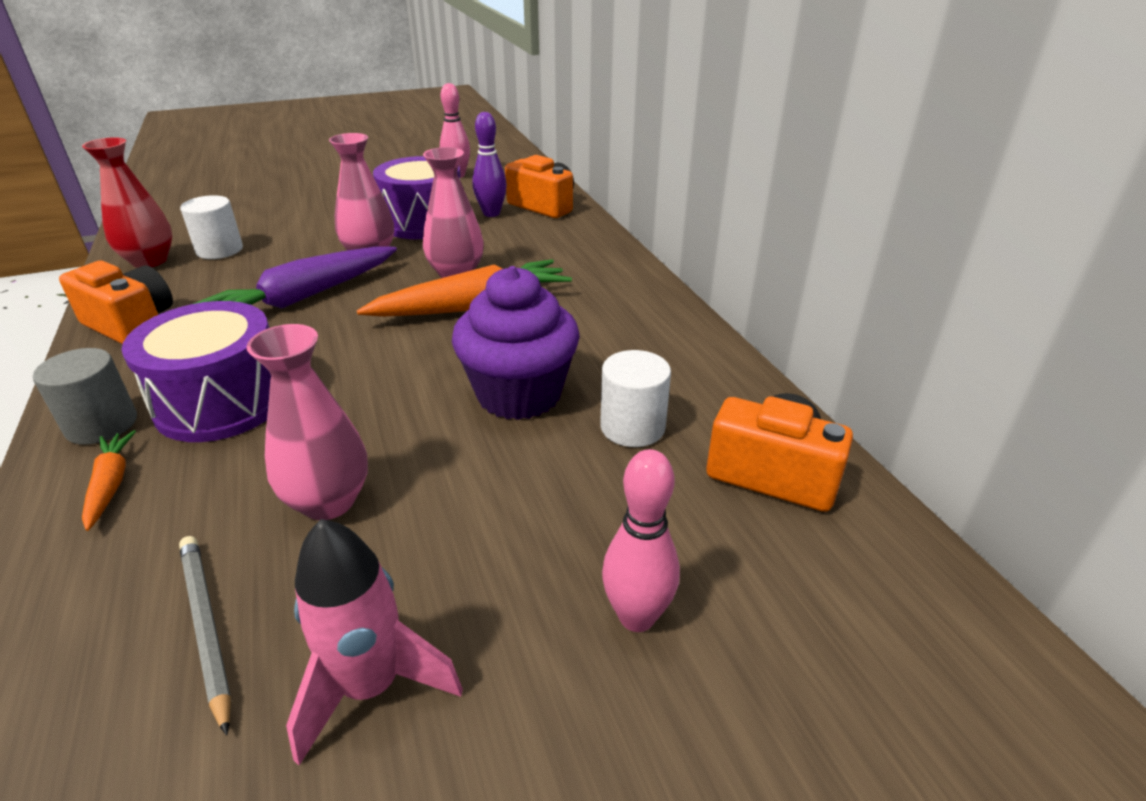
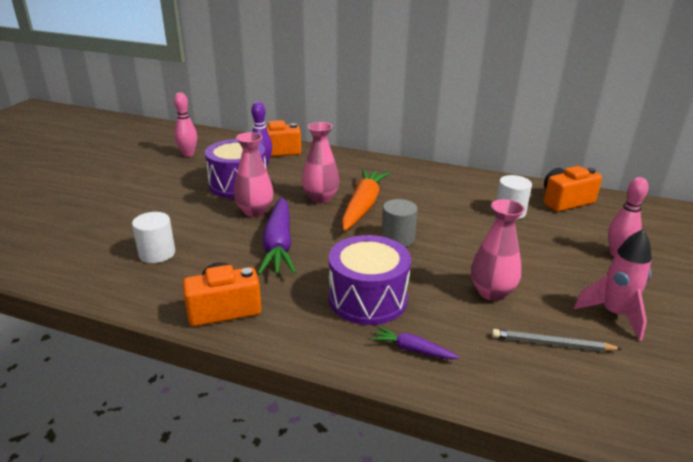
camera: 50 degrees left, 5 degrees down
grey cylinder [33,348,137,445] -> grey cylinder moved to [381,199,418,247]
red vase [82,137,172,268] -> none
orange carrot [82,430,136,531] -> purple carrot [371,327,459,359]
purple cupcake [452,266,580,420] -> none

